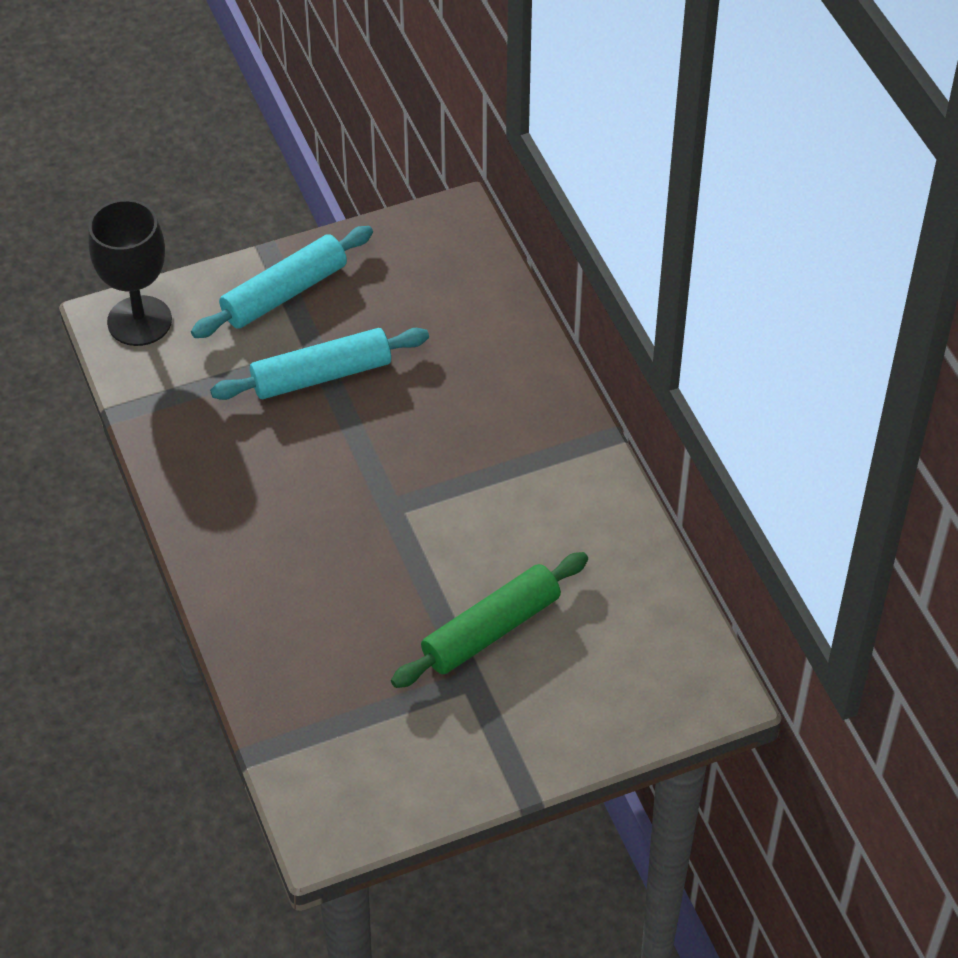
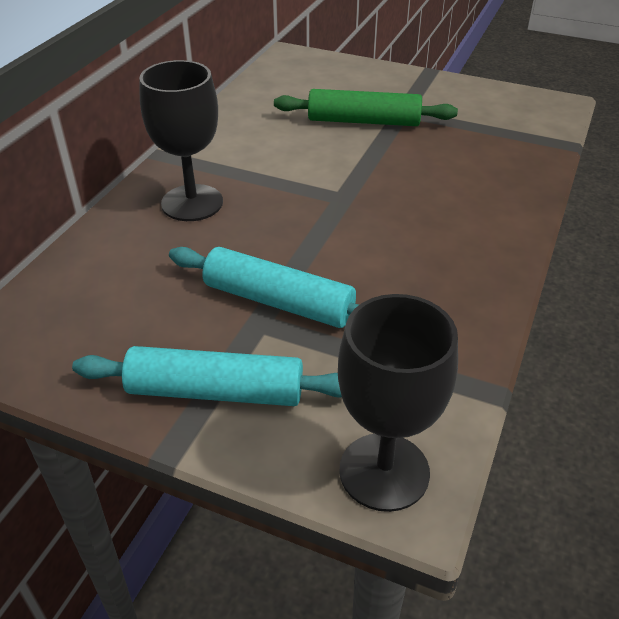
camera: 135 degrees left, 10 degrees down
none -> black goblet [139,60,223,221]

